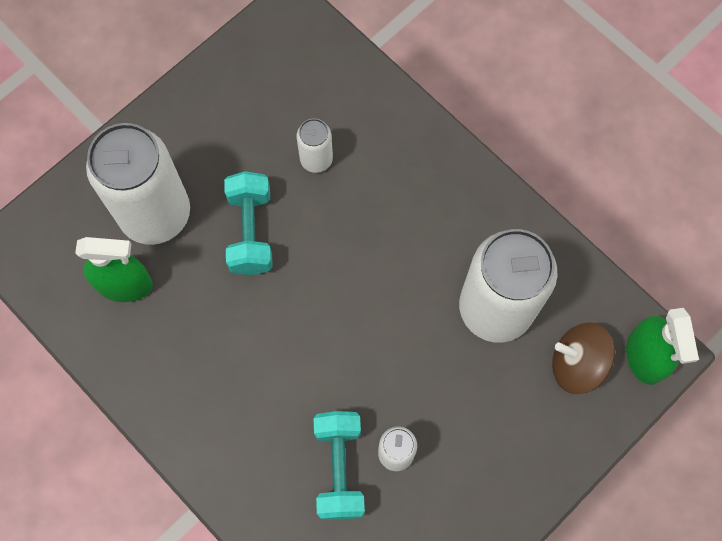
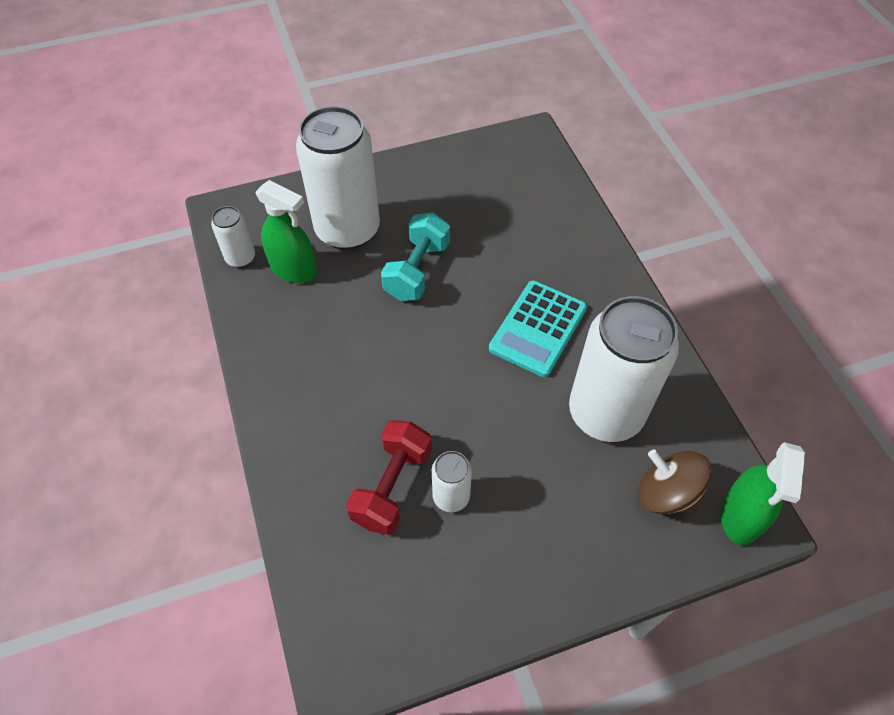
camera: 25 degrees right, 15 degrees down
white can [297,118,333,173] -> white can moved to [211,206,255,268]
turquoise dumbbell [313,411,365,520] -> red dumbbell [346,420,432,535]
none -> turquoise calculator [489,280,587,377]

